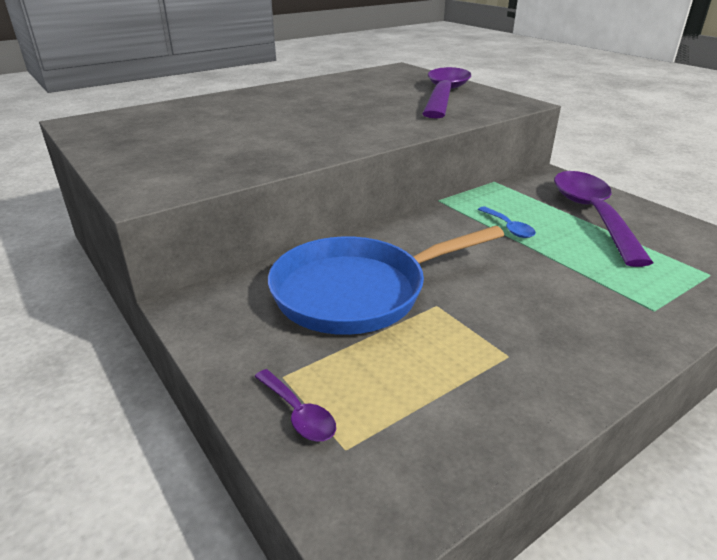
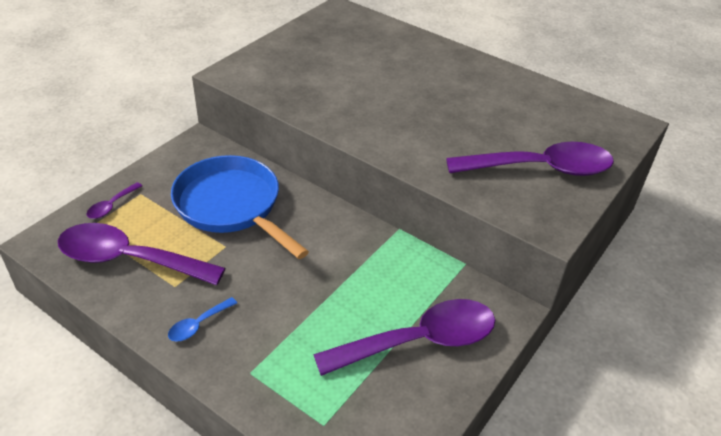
camera: 70 degrees right, 10 degrees up
blue spoon [478,207,536,238] -> blue spoon moved to [168,297,237,342]
none -> purple spoon [58,223,225,285]

